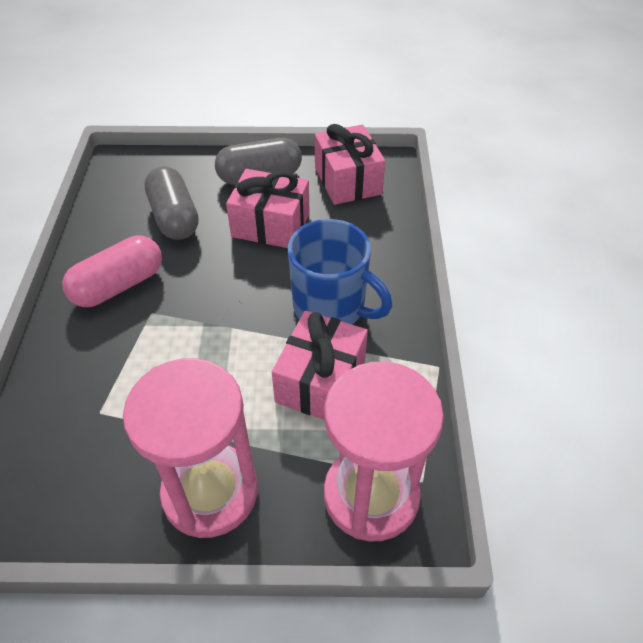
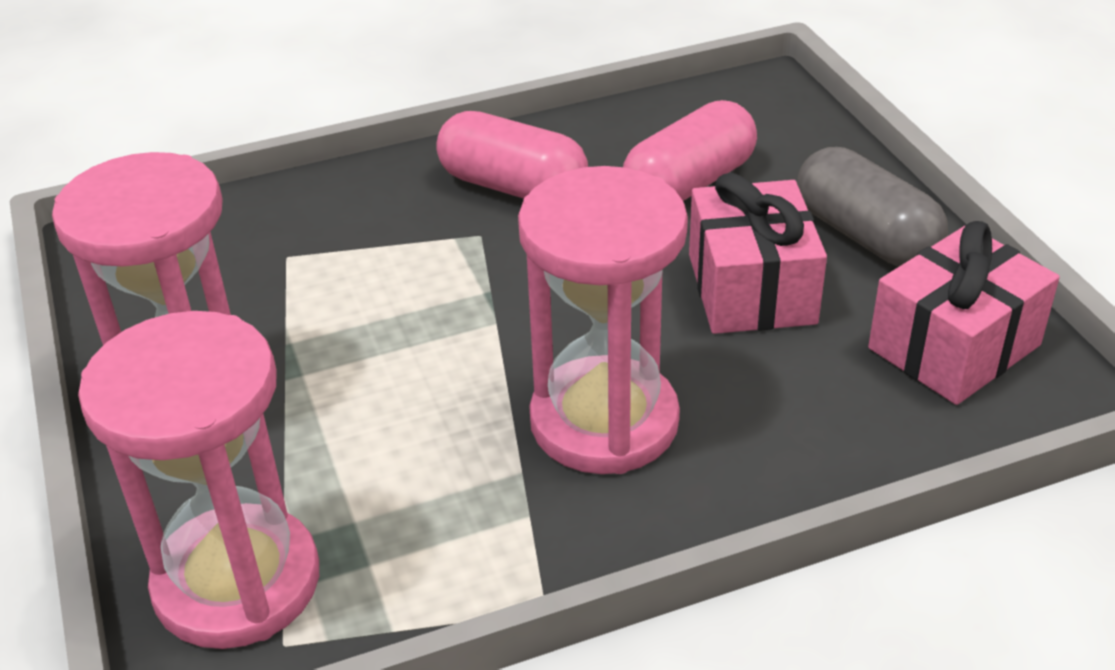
camera: 70 degrees right, 10 degrees down
grey capsule [144,166,199,240] -> pink capsule [623,100,757,201]
pink gift [272,310,368,420] -> none
blue mug [288,219,392,324] -> pink hourglass [518,166,688,474]

